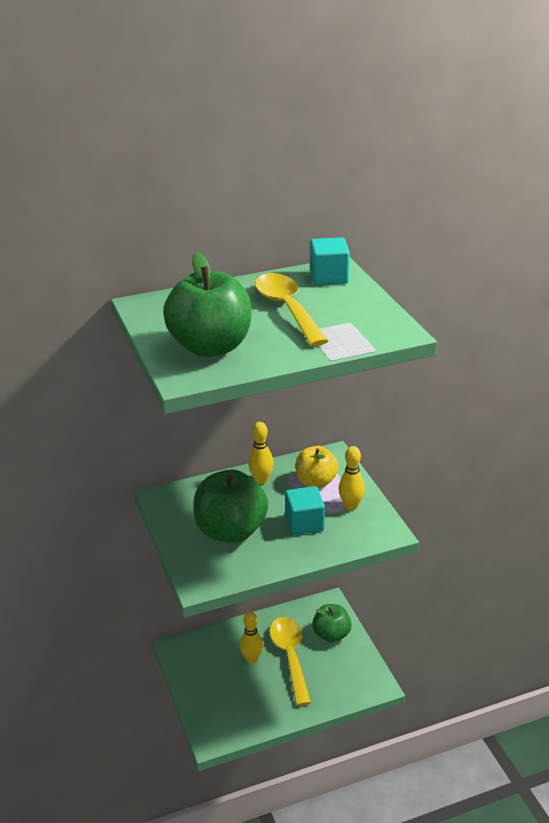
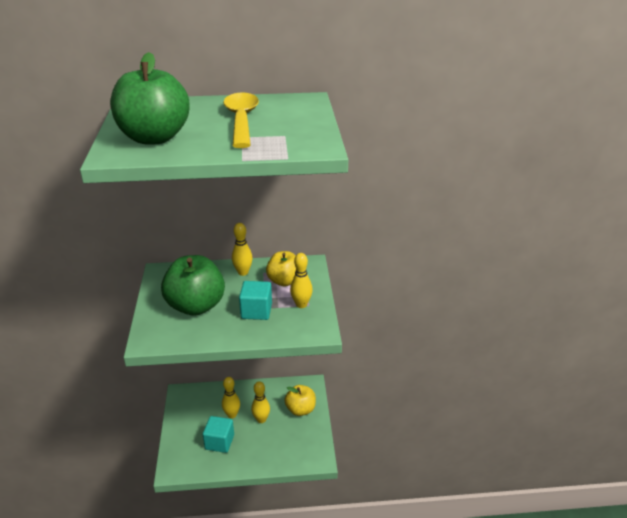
camera: 15 degrees right, 0 degrees up
yellow spoon [269,617,311,706] -> yellow bowling pin [251,381,270,423]
turquoise cube [310,237,350,285] -> turquoise cube moved to [203,416,234,453]
green apple [312,604,352,643] -> yellow apple [284,385,316,416]

